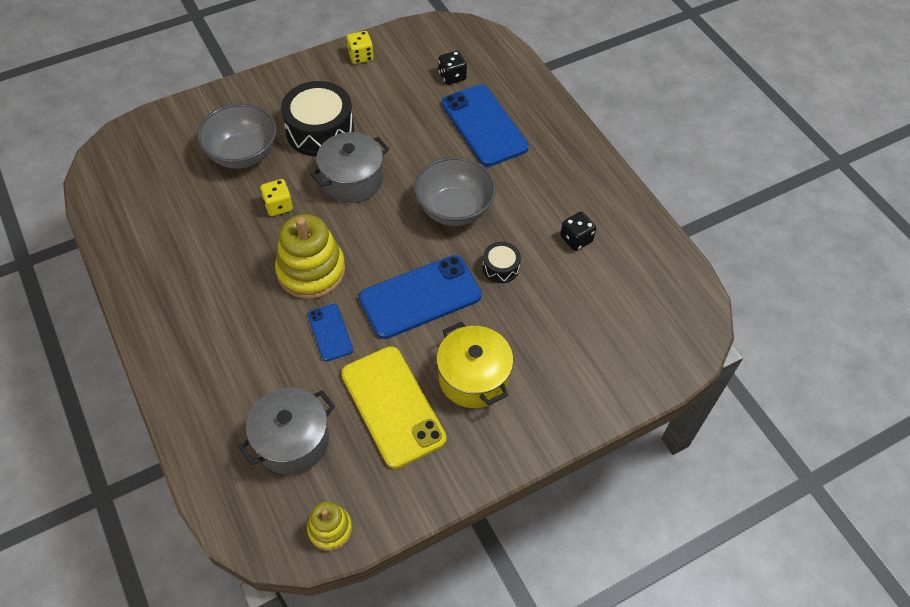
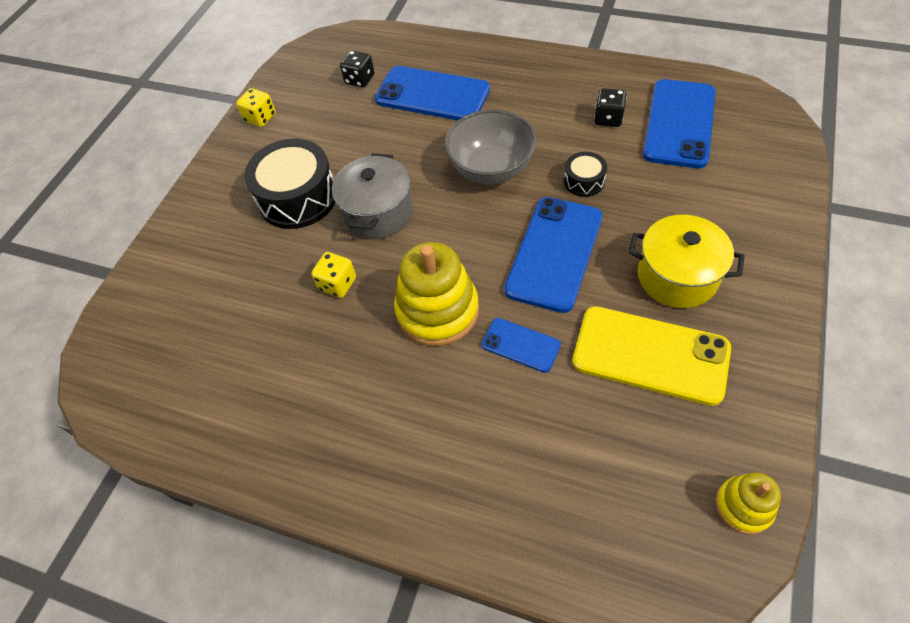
camera: 35 degrees left, 0 degrees up
grey bowl [197,103,276,169] -> none
grey pot [239,387,335,474] -> none
none -> blue phone [643,79,716,168]

